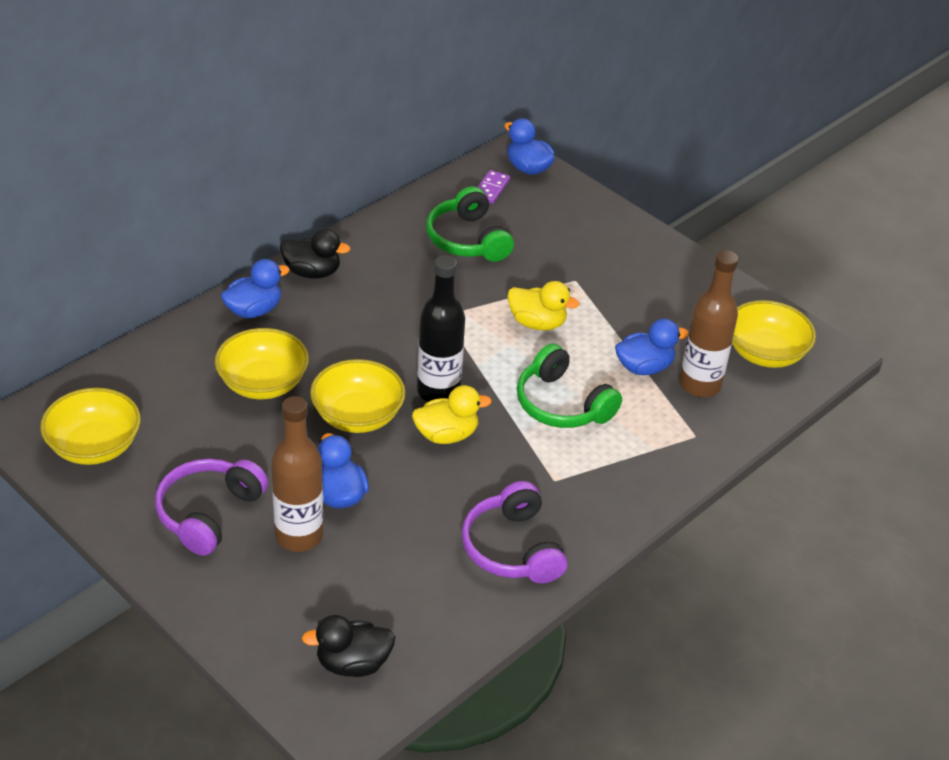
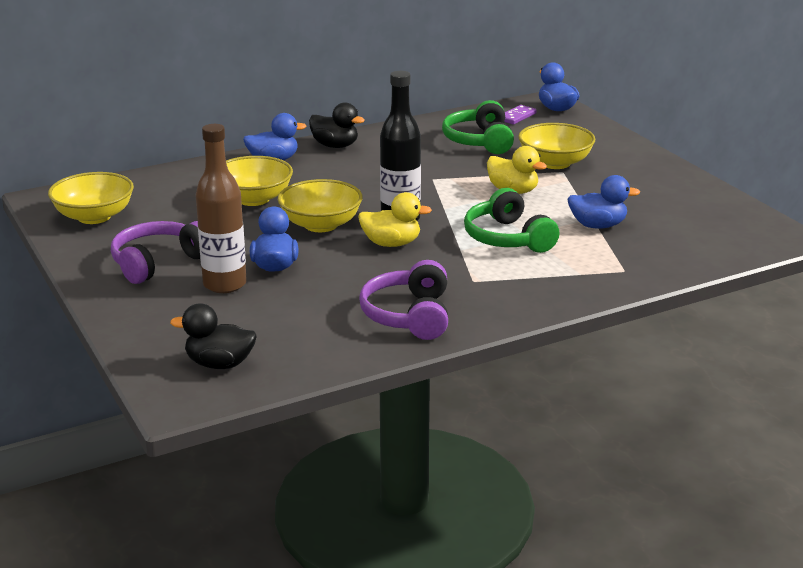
camera: 20 degrees right, 15 degrees down
brown bottle [679,250,738,397] -> none
yellow bowl [732,300,816,368] -> yellow bowl moved to [518,123,595,169]

